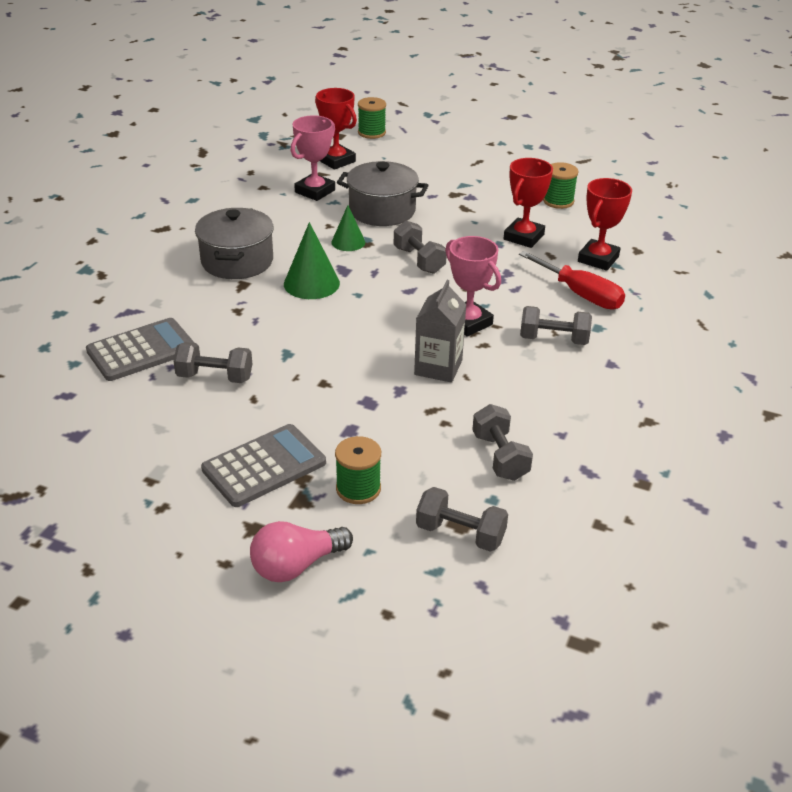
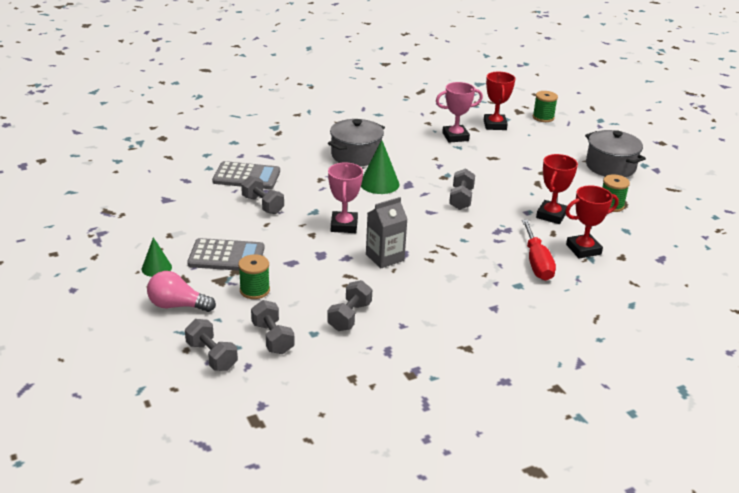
camera: 40 degrees right, 5 degrees down
green cone [331,205,365,251] -> green cone moved to [142,237,172,277]
grey pot [337,161,429,226] -> grey pot moved to [585,130,646,177]
pink trophy [445,236,501,337] -> pink trophy moved to [328,163,363,233]
red trophy [504,158,553,248] -> red trophy turned 45 degrees counterclockwise [536,154,578,224]
grey dumbbell [520,306,592,345] -> grey dumbbell moved to [185,319,238,371]

